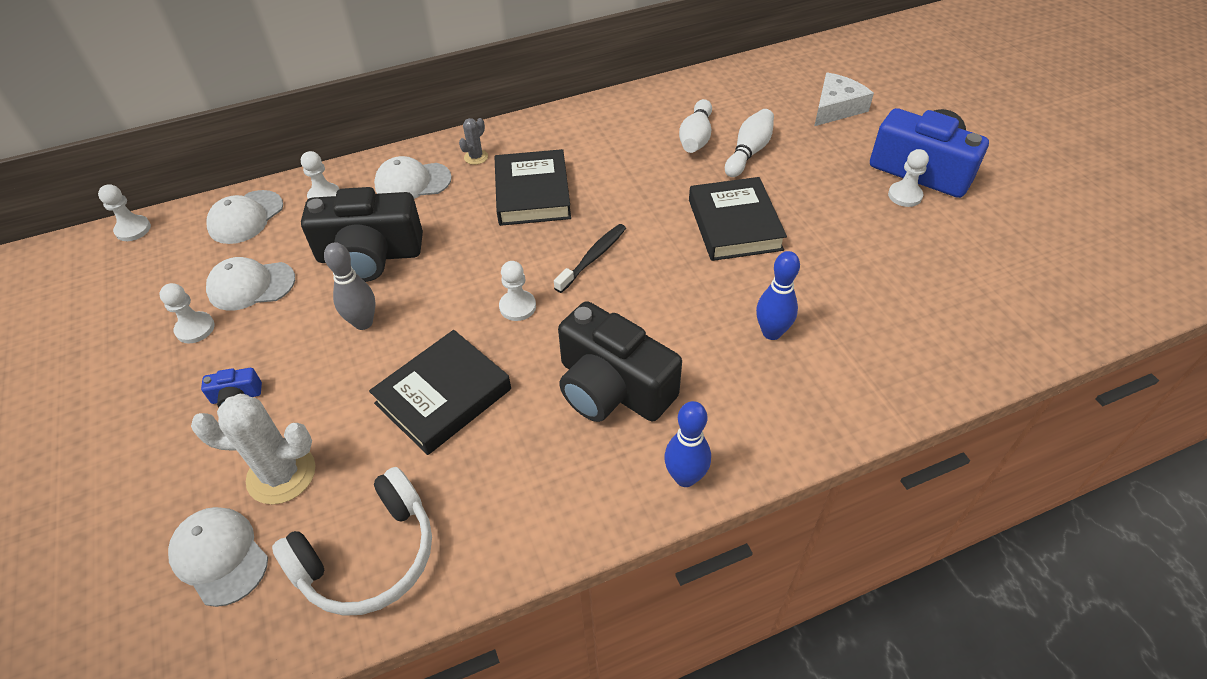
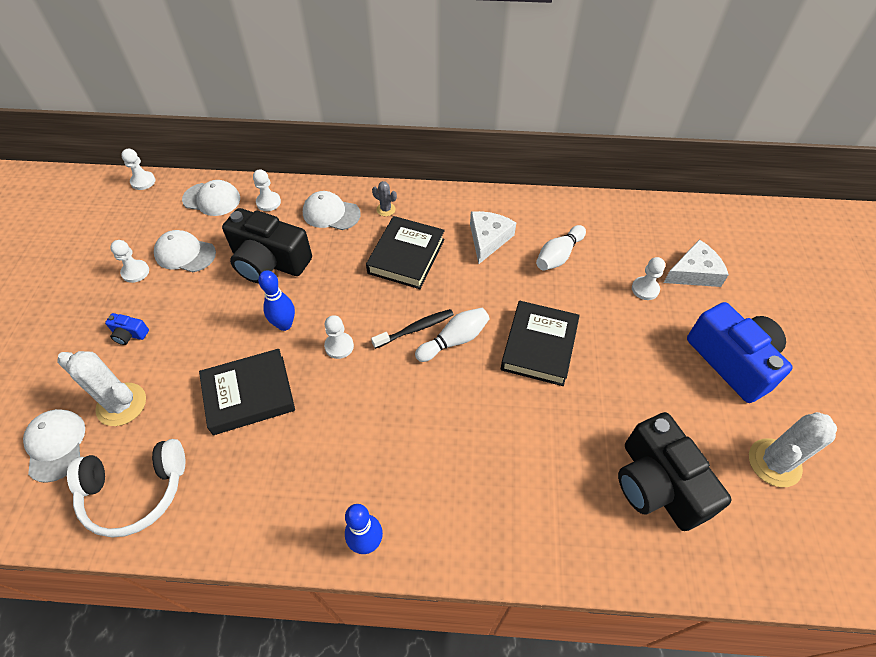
camera: 25 degrees right, 5 degrees up
white cap [206,190,283,244] -> white cap turned 135 degrees counterclockwise [182,180,240,216]
grey bowling pin [324,242,376,330] -> none
grey cactus [459,118,488,165] -> grey cactus turned 60 degrees clockwise [372,181,397,216]
black camera [558,301,682,422] -> black camera moved to [618,412,732,531]
white bowling pin [725,109,774,177] -> white bowling pin moved to [415,308,490,362]
blue bowling pin [756,251,800,340] -> blue bowling pin moved to [258,270,295,331]
white pawn [888,149,929,207] -> white pawn moved to [632,257,665,300]
none -> white cheese [470,211,516,264]
none -> white cactus [749,412,837,487]

